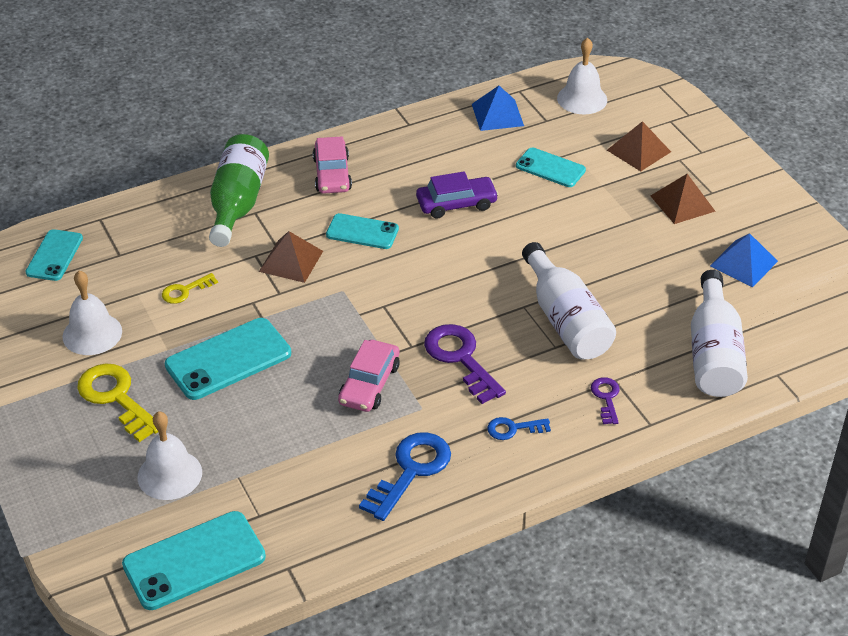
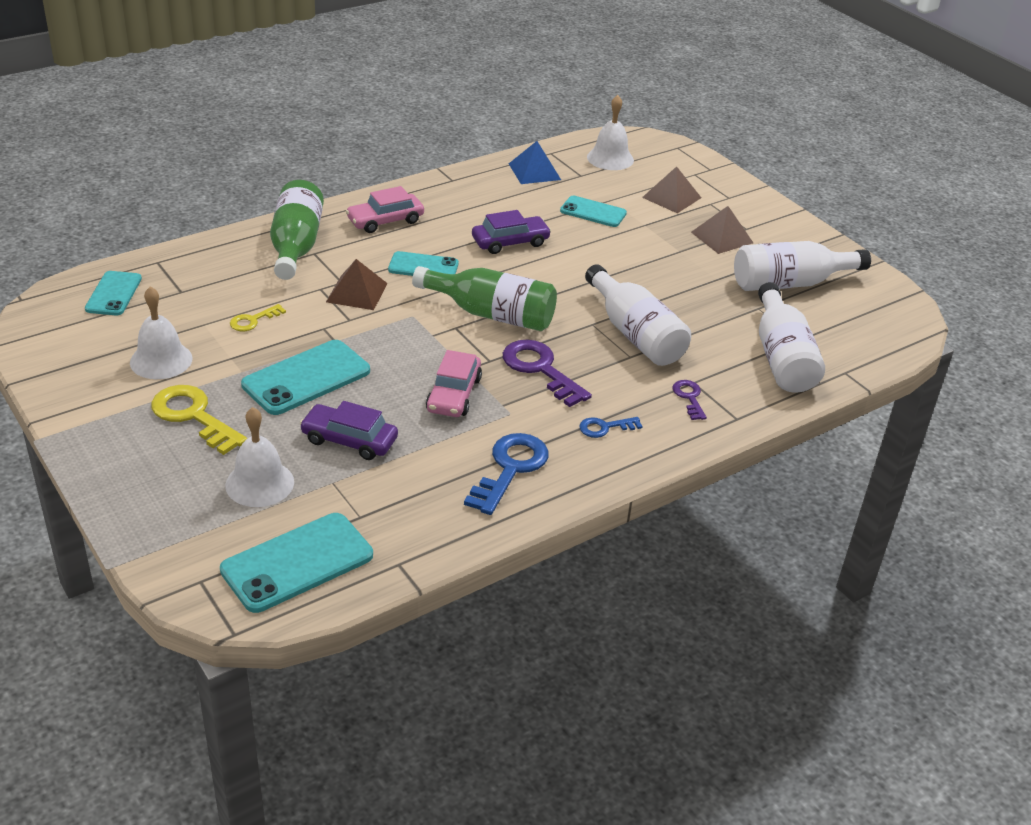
camera: 10 degrees left, 5 degrees down
pink car [313,136,352,194] -> pink car turned 75 degrees clockwise [346,186,424,233]
blue pyramid [710,233,778,287] -> white bottle [734,241,871,291]
none -> purple car [300,401,398,460]
none -> green bottle [412,266,557,331]

